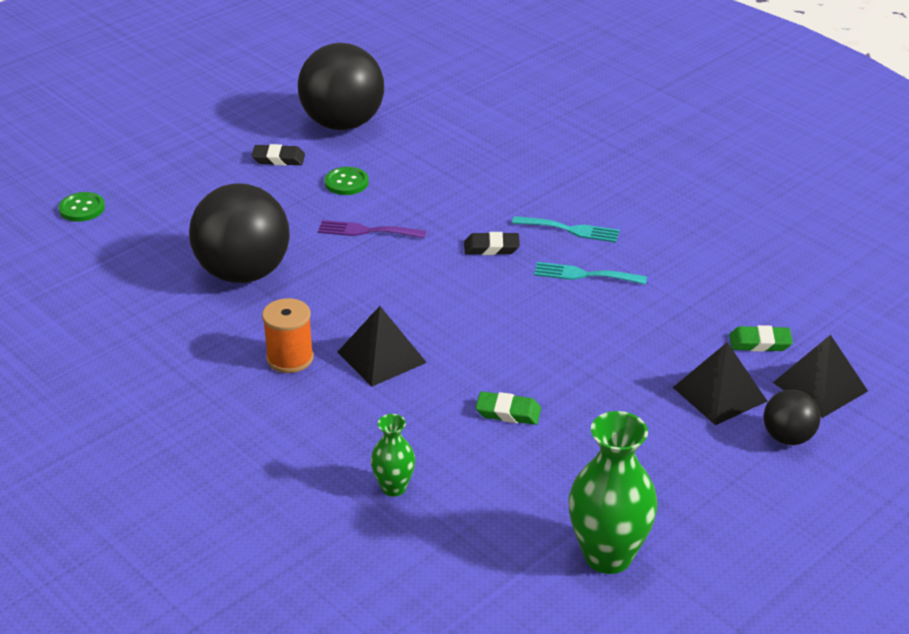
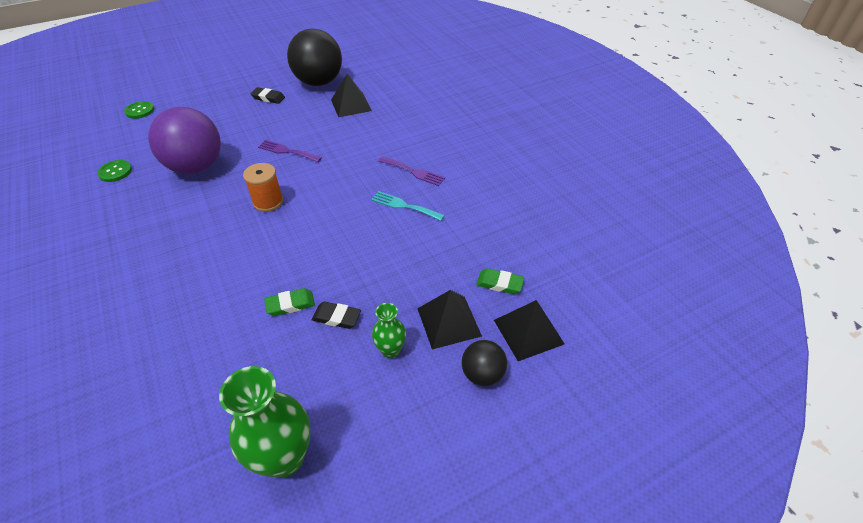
camera: 15 degrees right, 10 degrees up
black ball [189,183,290,283] -> purple ball [148,107,221,174]
orange spool [262,298,314,373] -> orange spool moved to [243,163,283,212]
green button [325,167,369,195] -> green button moved to [97,160,132,182]
black pyramid [338,306,427,387] -> black pyramid moved to [331,74,372,117]
green vase [371,414,415,497] -> green vase moved to [372,303,406,358]
black eraser [464,232,520,255] -> black eraser moved to [312,302,361,329]
green eraser [476,391,541,425] -> green eraser turned 45 degrees counterclockwise [264,288,315,316]
turquoise fork [512,216,620,243] -> purple fork [378,157,445,186]

